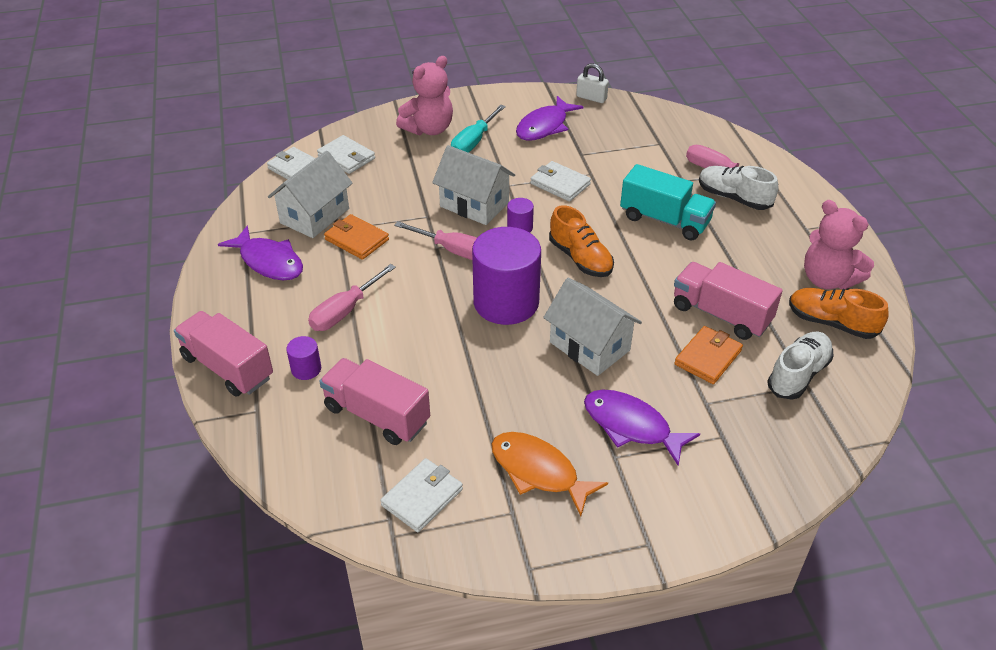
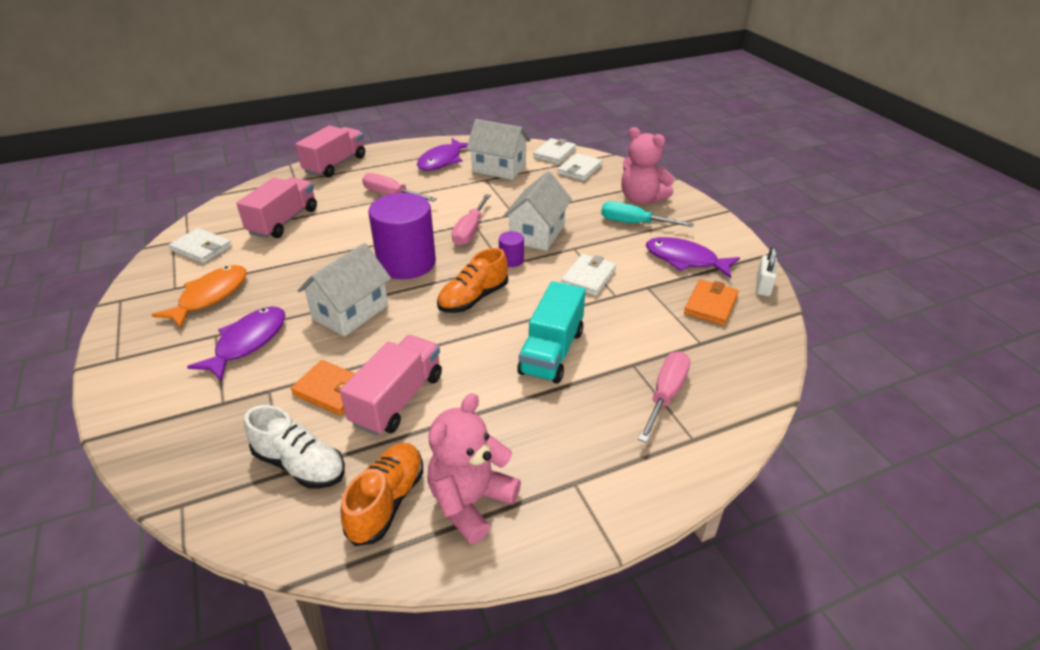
camera: 80 degrees right, 5 degrees down
purple cylinder [286,336,321,380] -> none
orange wallet [324,214,389,260] -> orange wallet moved to [684,279,739,325]
white shoe [699,166,778,210] -> none

